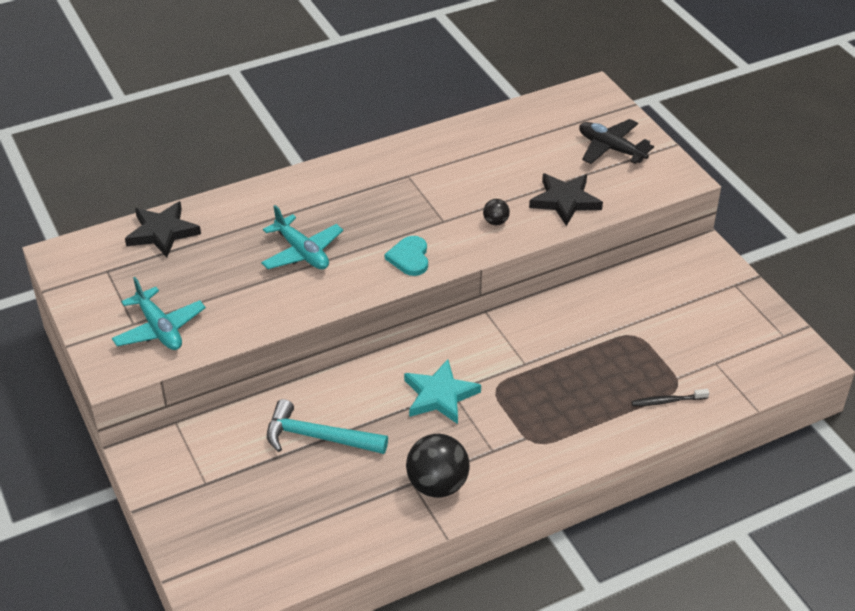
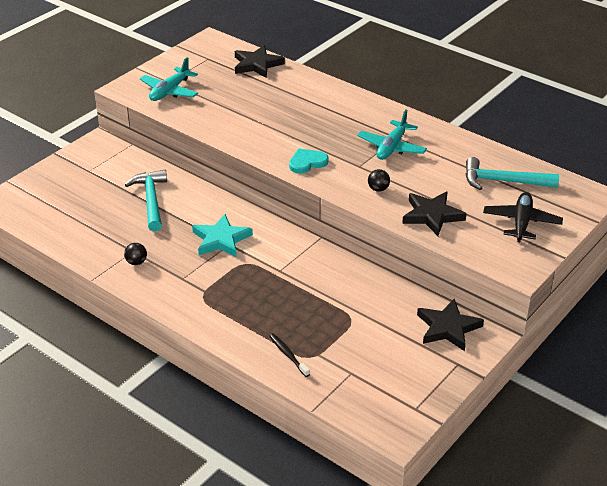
camera: 65 degrees right, 5 degrees down
turquoise plane [261,205,343,269] -> turquoise plane moved to [357,109,427,160]
black ball [406,434,470,498] -> black ball [124,243,147,265], size x0.48
none -> black star [417,299,484,351]
none -> turquoise hammer [466,157,559,190]

